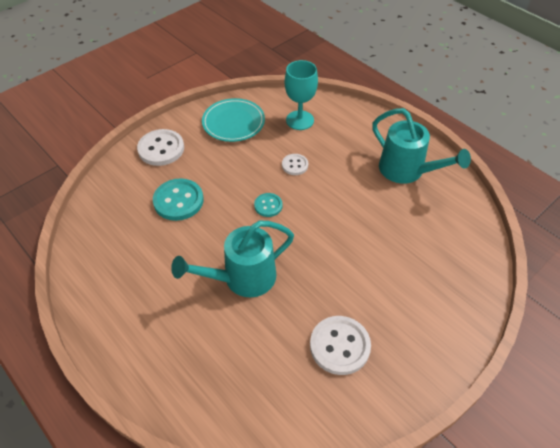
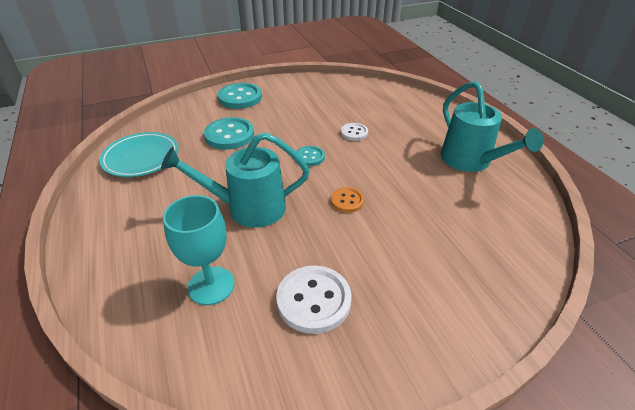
camera: 20 degrees right, 10 degrees down
white button [137,129,184,166] -> turquoise button [218,83,262,109]
turquoise plate [202,98,265,142] -> turquoise plate moved to [99,132,179,177]
turquoise goblet [285,60,318,130] -> turquoise goblet moved to [163,195,235,305]
none -> orange button [331,187,364,213]

